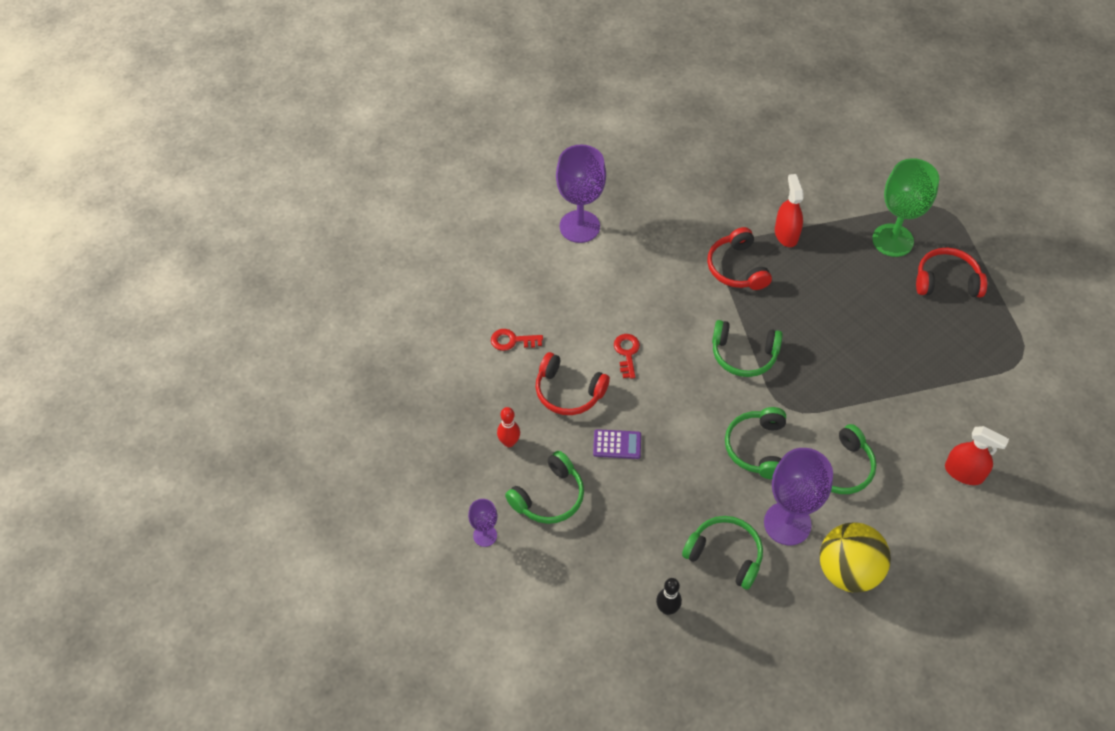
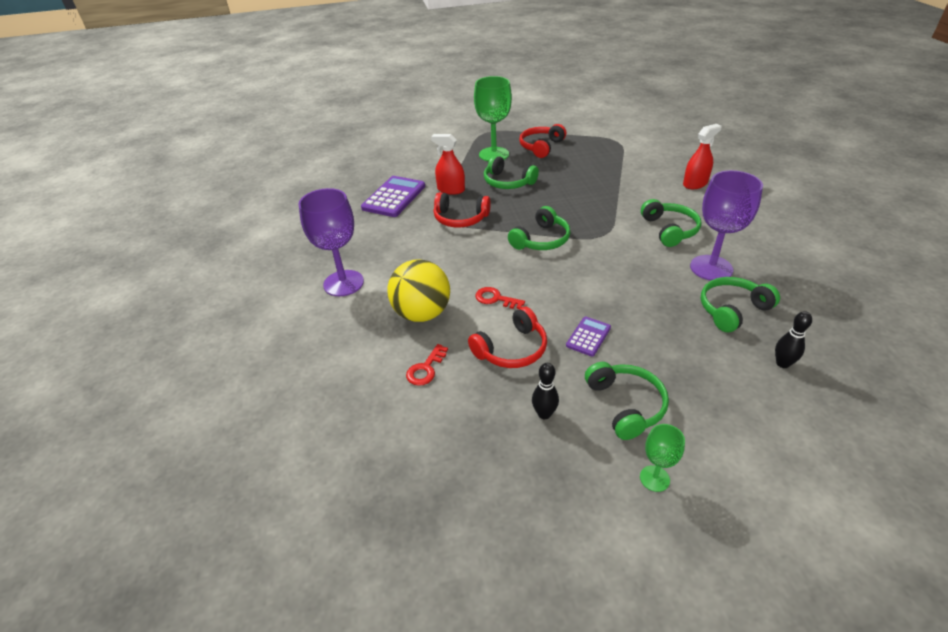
camera: 60 degrees left, 15 degrees down
purple goblet [468,499,497,547] -> green goblet [640,424,685,492]
red bowling pin [497,407,520,447] -> black bowling pin [532,363,559,419]
green headphones [725,407,786,479] -> green headphones moved to [484,155,539,189]
yellow ball [820,523,891,592] -> yellow ball moved to [387,259,450,322]
none -> purple calculator [361,176,425,217]

